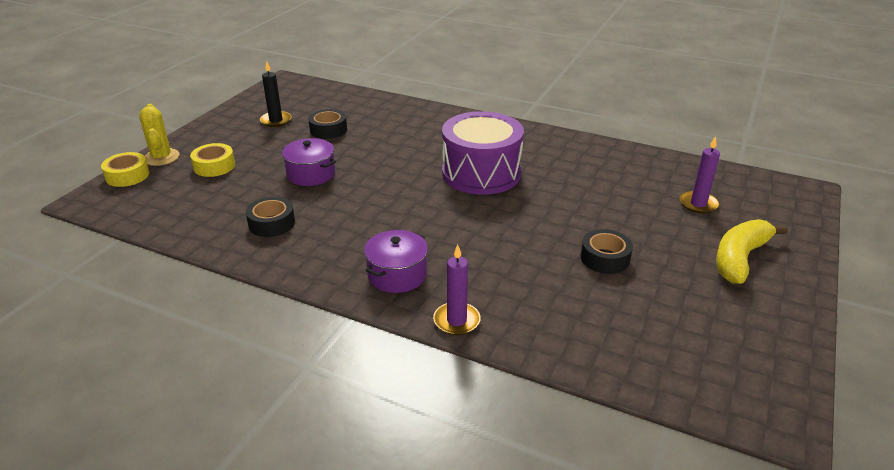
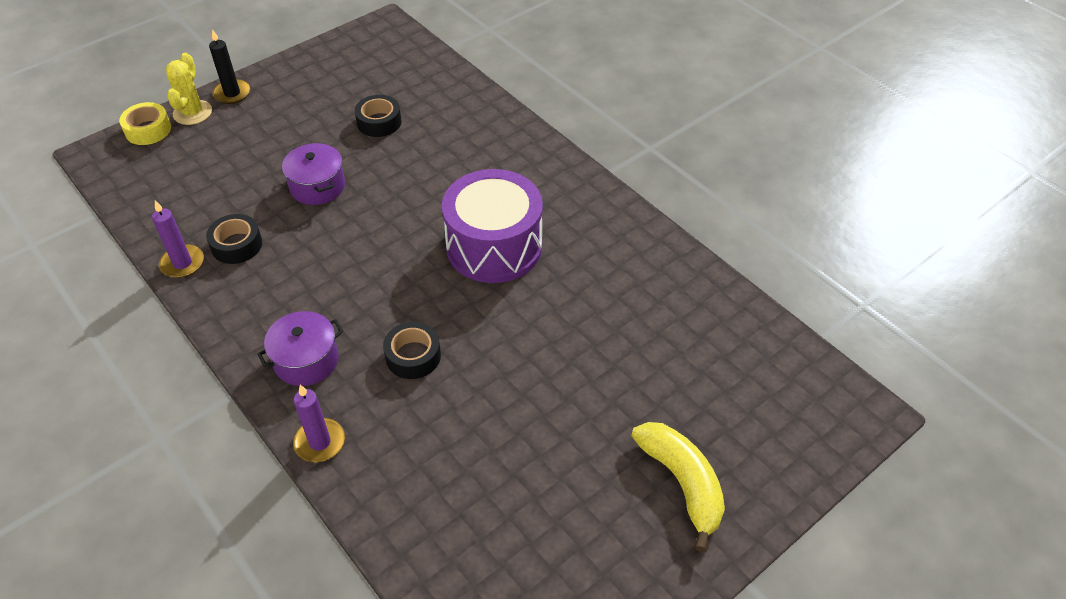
camera: 25 degrees right, 15 degrees up
yellow tape [190,143,235,177] -> none
black candle [260,61,291,127] -> black candle moved to [209,29,250,104]
black tape [580,229,633,274] -> black tape moved to [383,322,441,379]
purple candle [680,136,720,213] -> purple candle moved to [152,200,204,278]
yellow banana [716,219,788,284] -> yellow banana turned 90 degrees clockwise [631,422,725,552]

